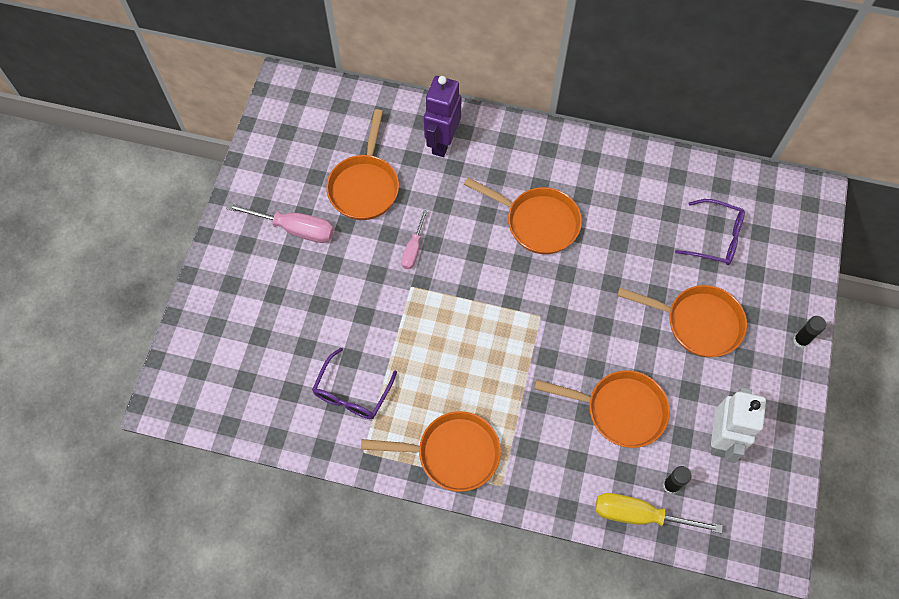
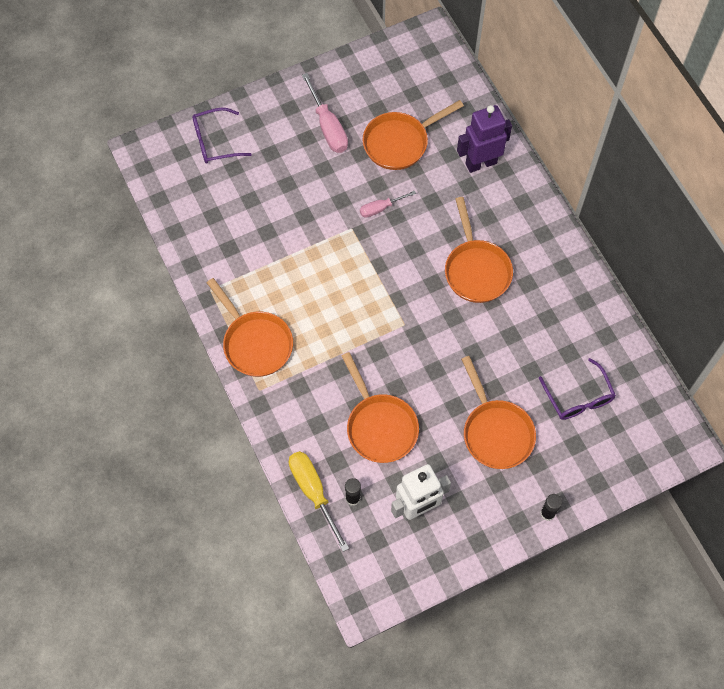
camera: 50 degrees right, 0 degrees up
purple glasses [312,348,397,419] -> purple glasses moved to [192,108,252,163]

